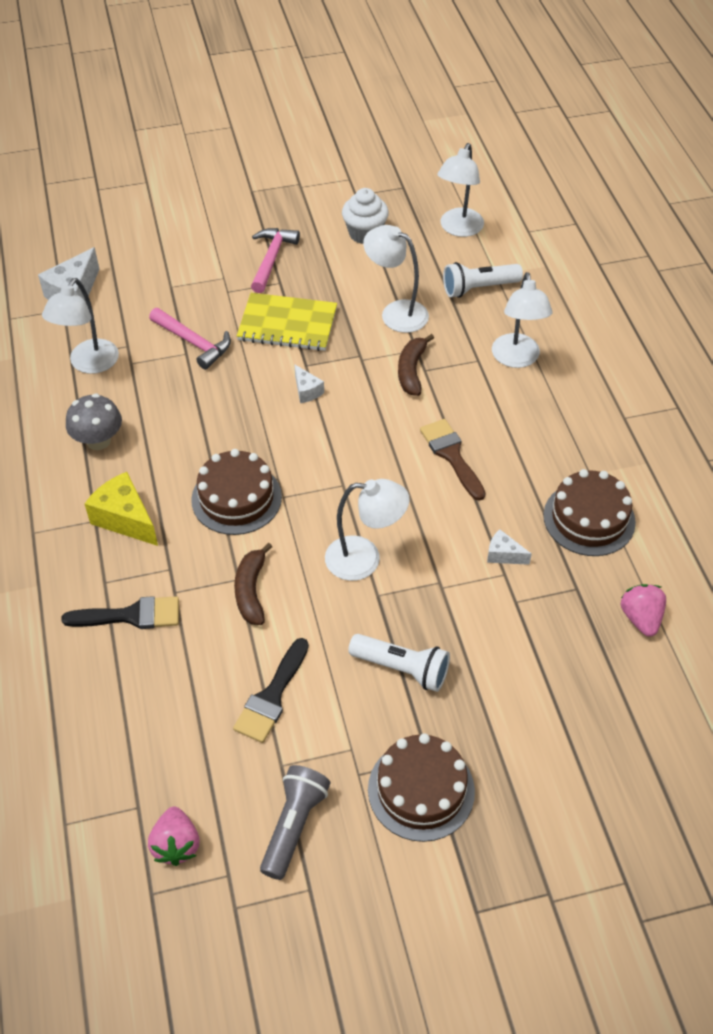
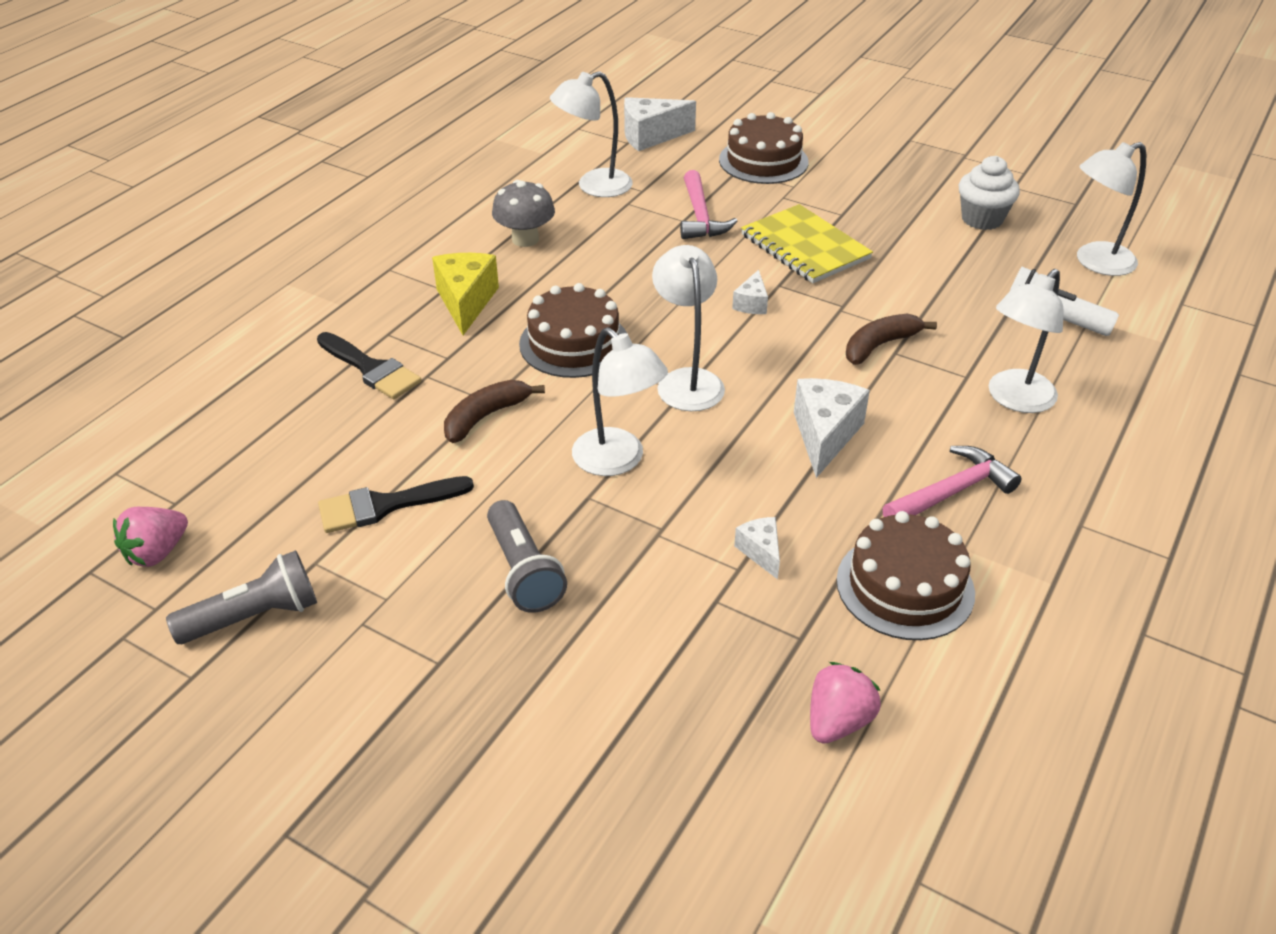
camera: 45 degrees right, 10 degrees down
pink hammer [251,228,300,293] -> pink hammer moved to [882,446,1021,517]
white flashlight [348,634,450,692] -> grey flashlight [487,500,567,613]
white lamp [363,225,429,333] -> white lamp moved to [652,245,725,411]
brown cake [368,733,475,842] -> brown cake moved to [719,112,809,184]
brown brush [420,419,486,501] -> white cheese [794,378,870,478]

